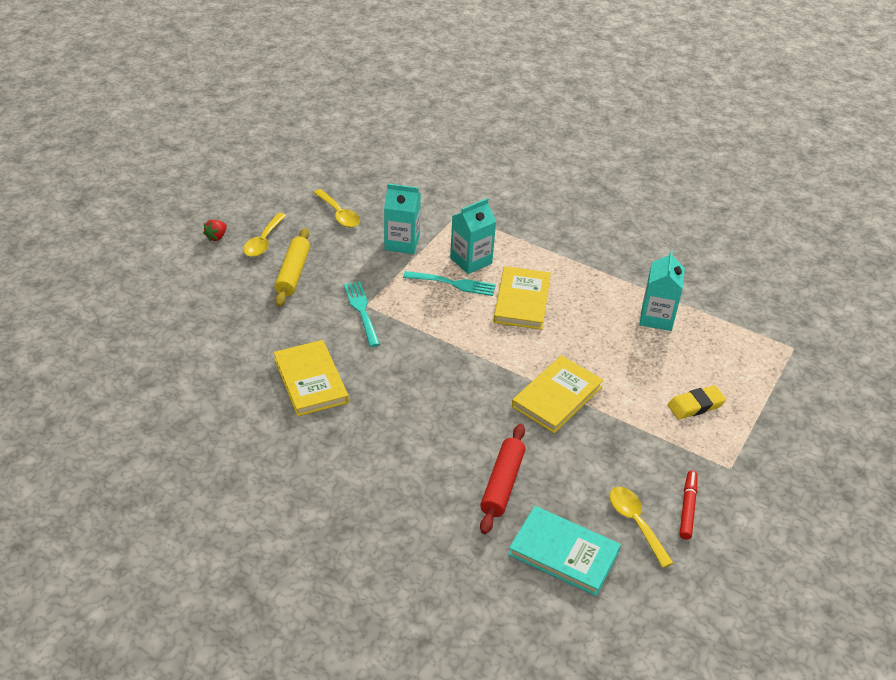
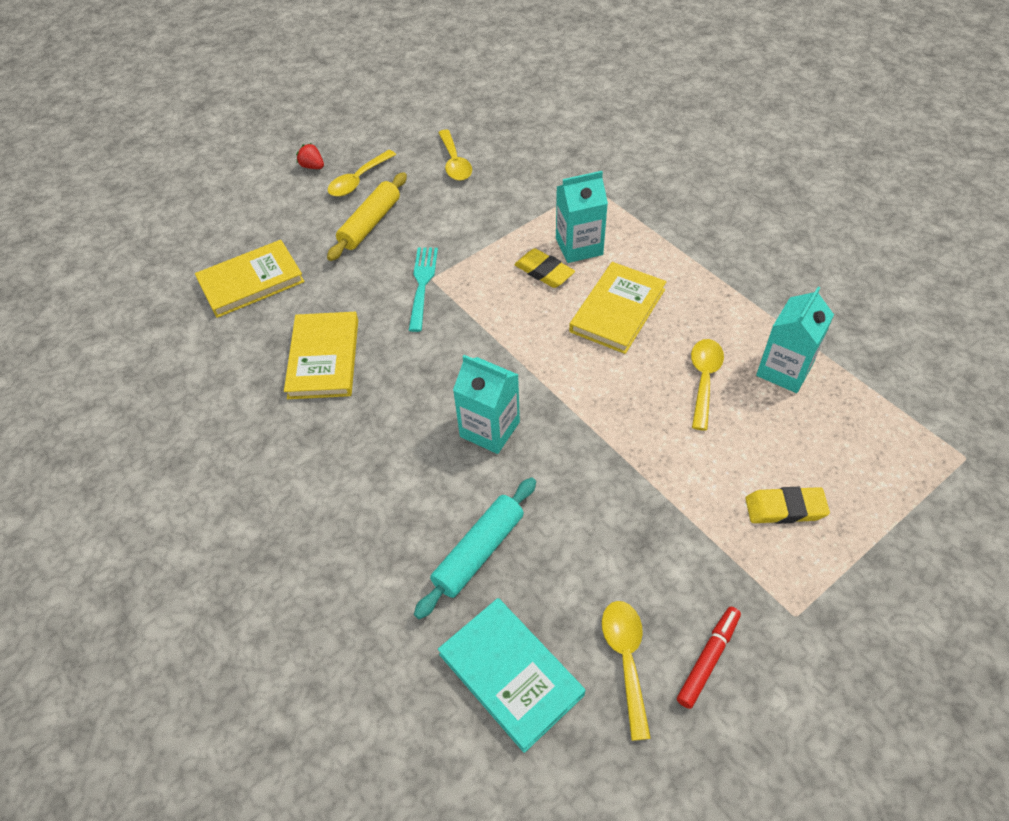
camera: 25 degrees right, 10 degrees up
red strawberry [203,220,227,241] -> red strawberry turned 75 degrees clockwise [296,143,324,169]
turquoise carton [384,183,421,254] -> turquoise carton moved to [453,355,520,454]
turquoise fork [403,271,496,296] -> yellow eraser [514,248,575,288]
red rolling pin [480,424,526,534] -> turquoise rolling pin [414,477,536,619]
yellow book [512,355,604,433] -> yellow book moved to [195,240,305,318]
none -> yellow spoon [691,339,724,431]

